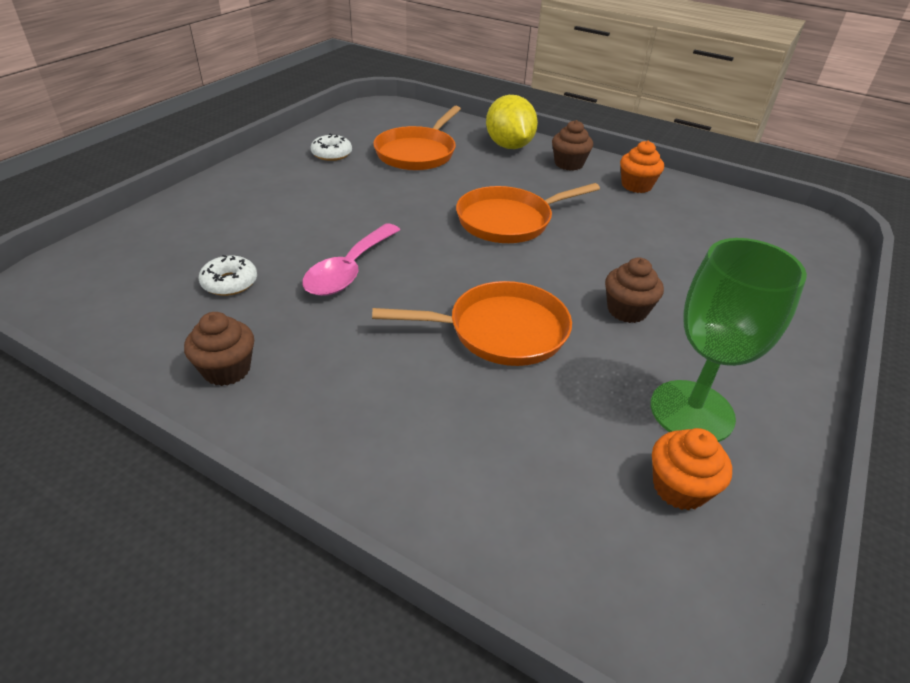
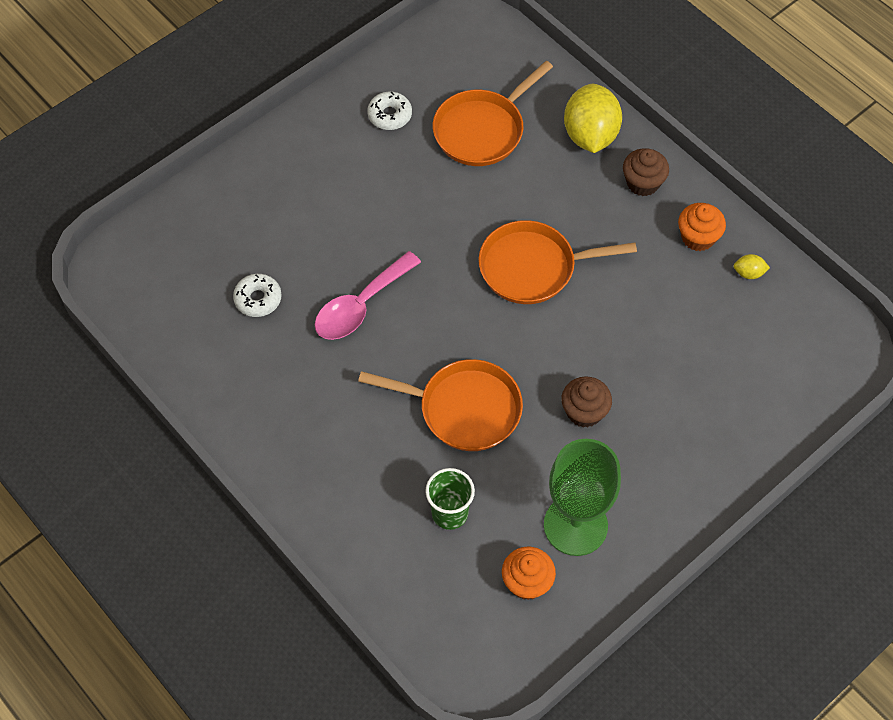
camera: 20 degrees right, 20 degrees up
brown cupcake [184,312,254,386] -> none
none -> green cup [425,468,475,530]
none -> yellow lemon [733,254,770,279]

